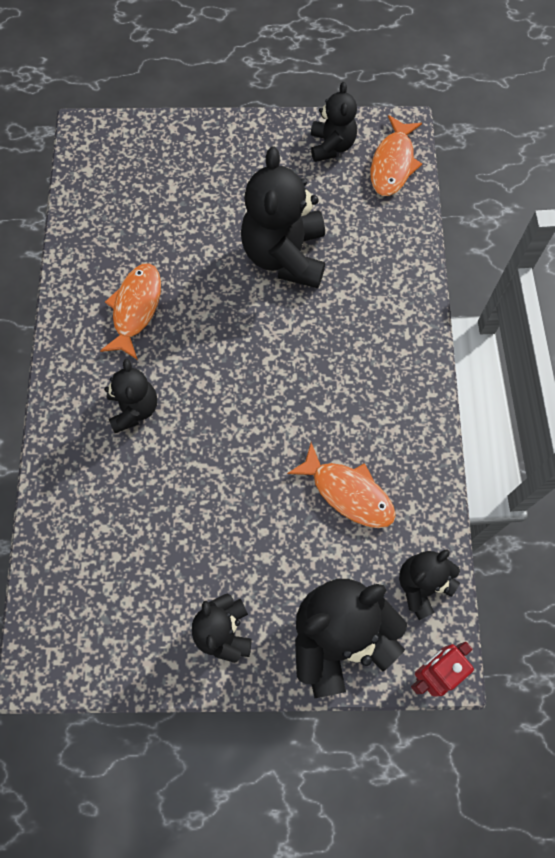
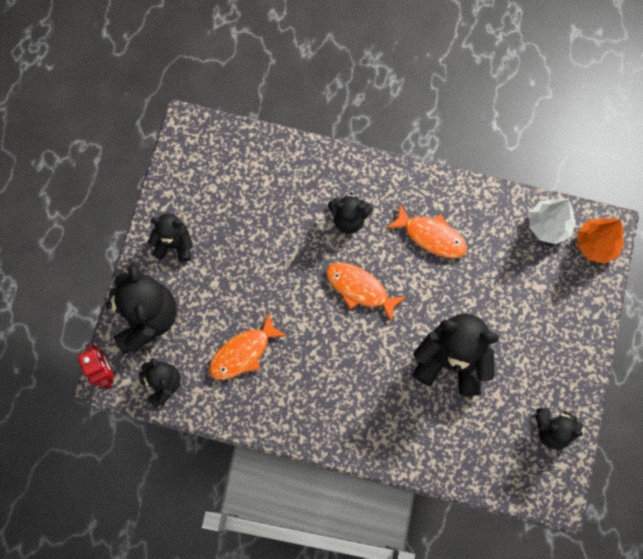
camera: 105 degrees right, 5 degrees up
orange fish [370,115,422,196] -> orange fish moved to [326,262,406,321]
none -> white tree [529,198,576,244]
none -> orange tree [578,218,624,264]

